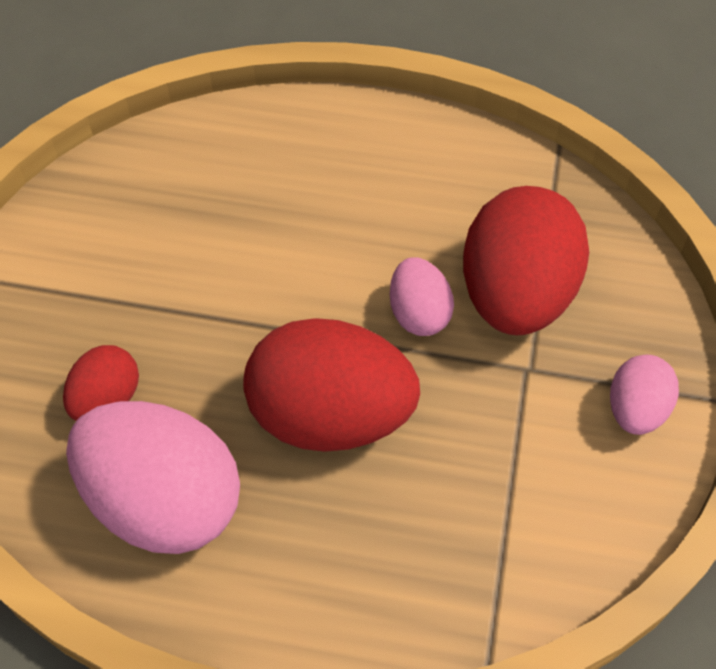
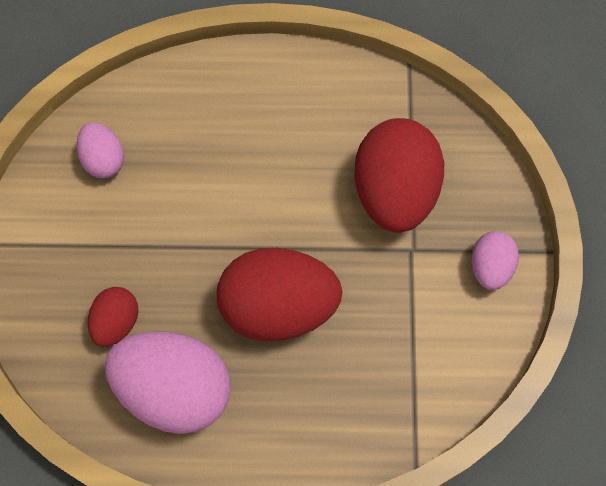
camera: 10 degrees left, 10 degrees up
pink egg [390,257,454,336] -> pink egg moved to [76,122,124,178]

